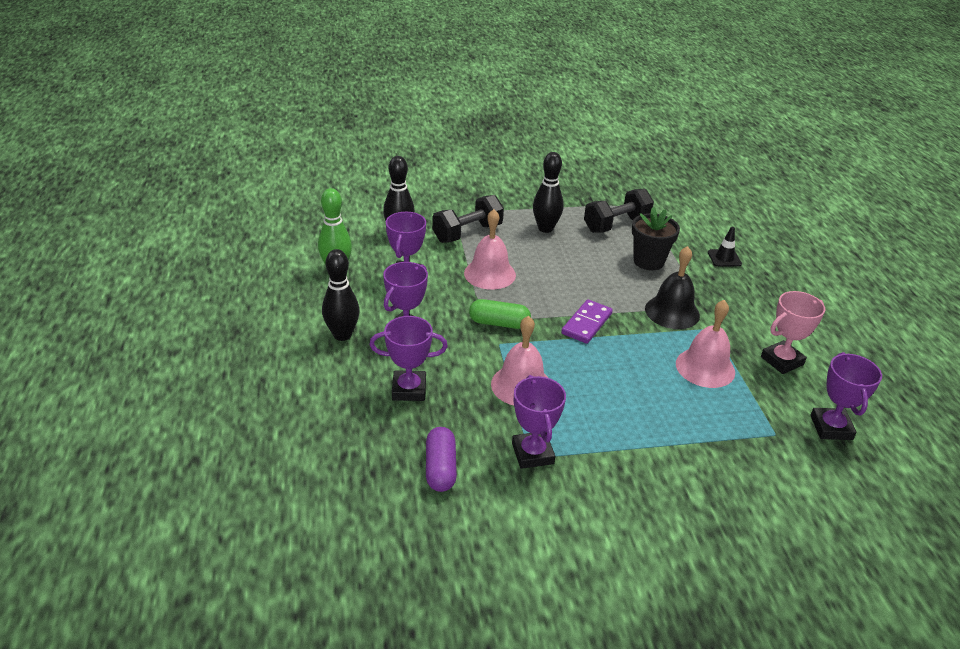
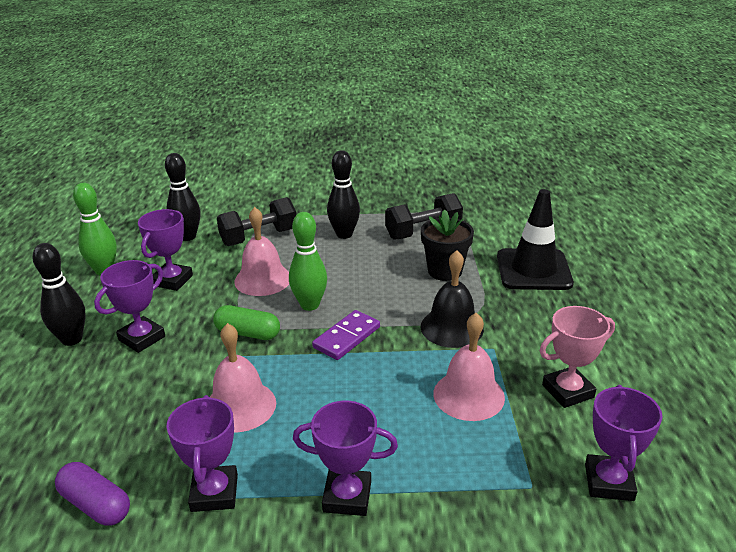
camera: 10 degrees right, 5 degrees down
purple trophy [370,316,448,401] -> purple trophy moved to [293,401,398,516]
purple capsule [426,427,457,492] -> purple capsule turned 60 degrees counterclockwise [55,462,130,526]
black traffic cone [708,227,742,267] -> black traffic cone [497,189,574,290], size x2.13
none -> green bowling pin [289,212,327,311]

